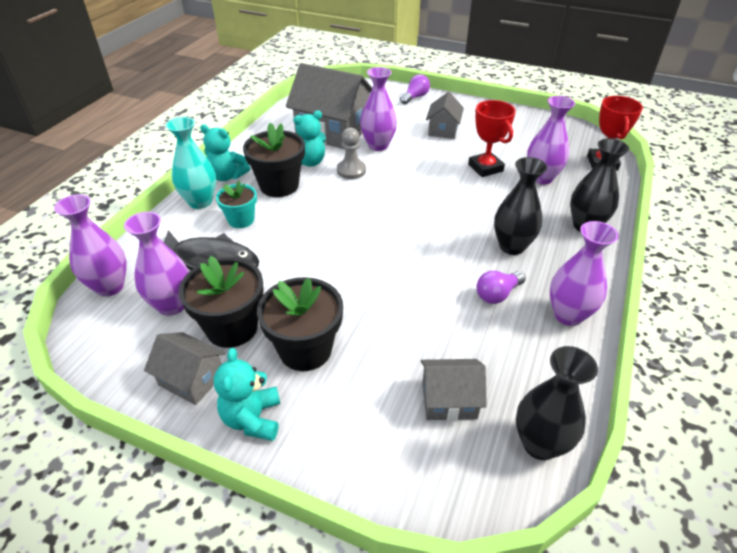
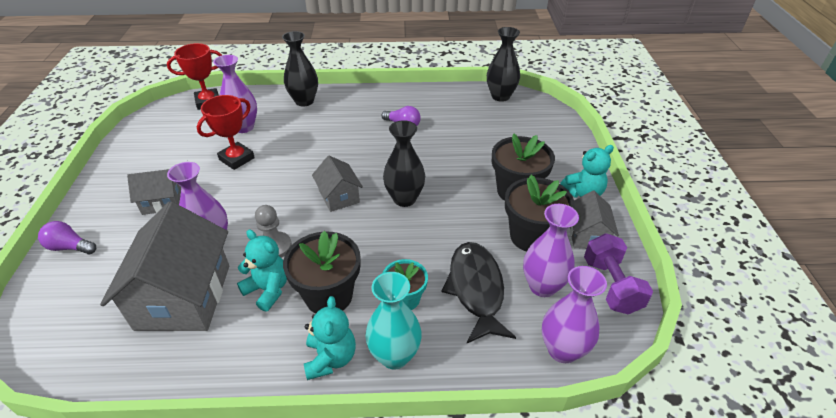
camera: 115 degrees left, 0 degrees up
grey house [421,359,487,421] -> grey house moved to [312,156,363,212]
black vase [494,157,548,255] -> black vase moved to [383,120,425,207]
purple vase [550,221,619,326] -> none
none -> purple dumbbell [584,233,653,314]

